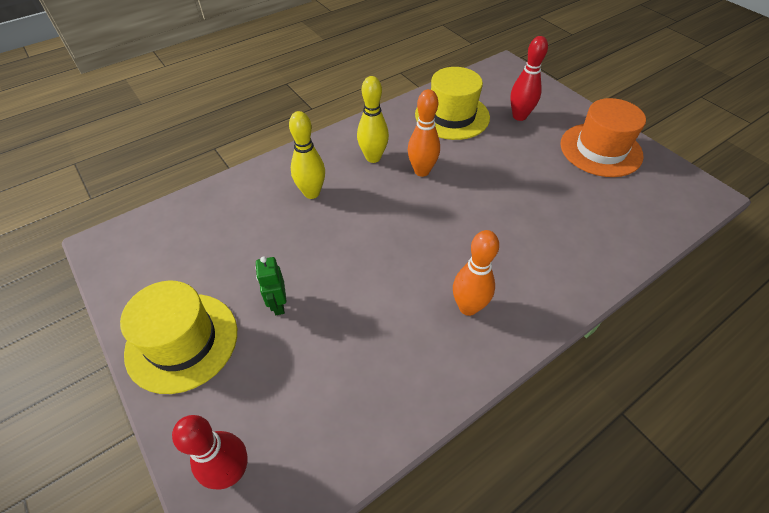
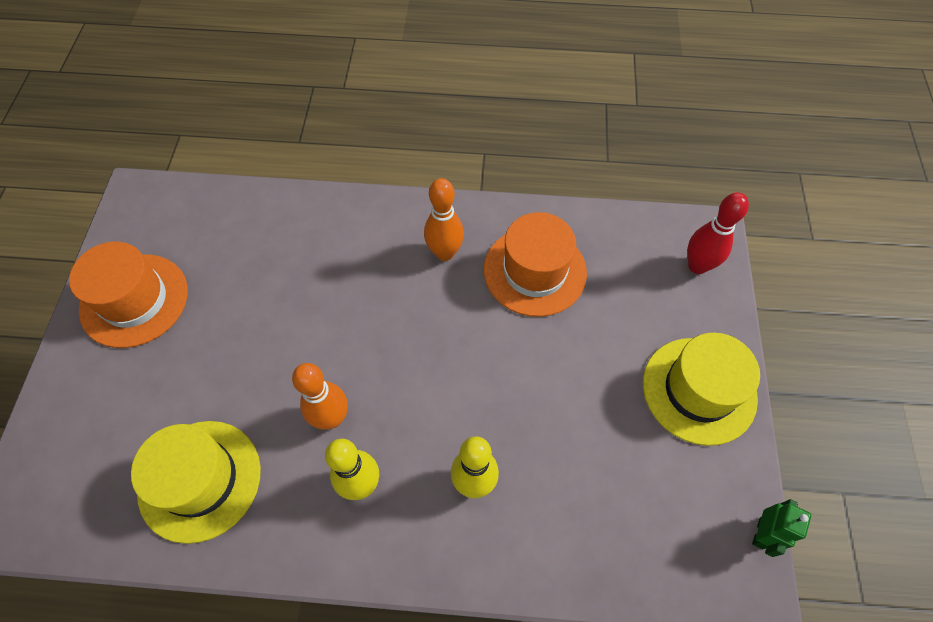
camera: 140 degrees left, 10 degrees up
green robot [256,256,286,315] -> green robot moved to [752,499,811,557]
red bowling pin [510,36,548,121] -> none
none -> orange hat [484,212,587,317]

